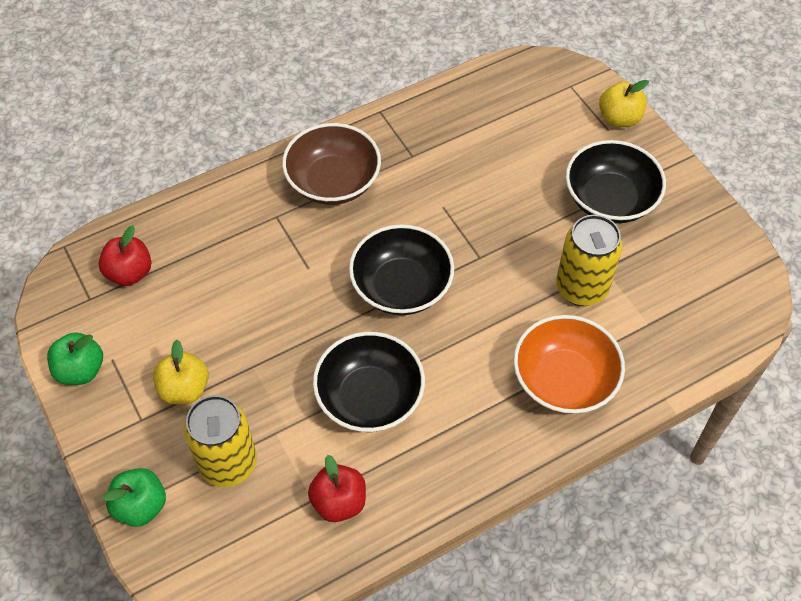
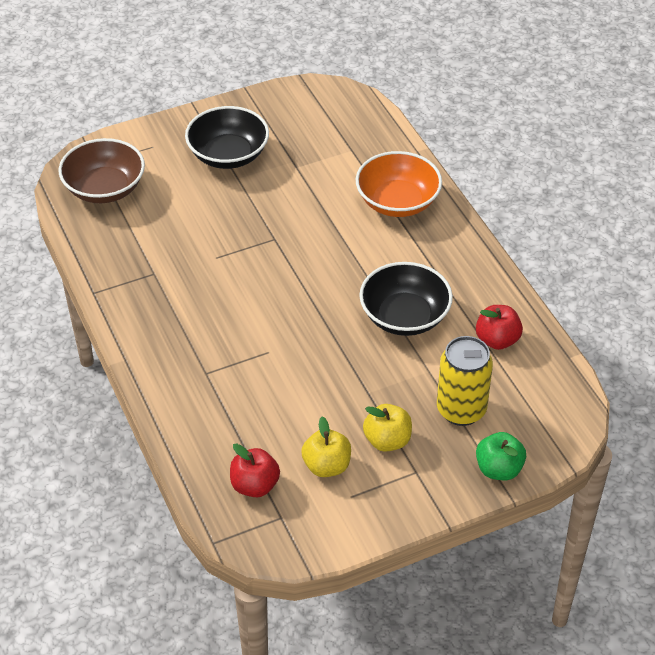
camera: 85 degrees left, 10 degrees down
green apple [47,332,103,385] -> none
brown bowl [282,123,381,205] -> brown bowl moved to [59,138,145,203]
black bowl [349,224,454,315] -> none
yellow can [556,215,622,306] -> none
yellow apple [599,80,649,127] -> yellow apple moved to [301,417,351,477]

